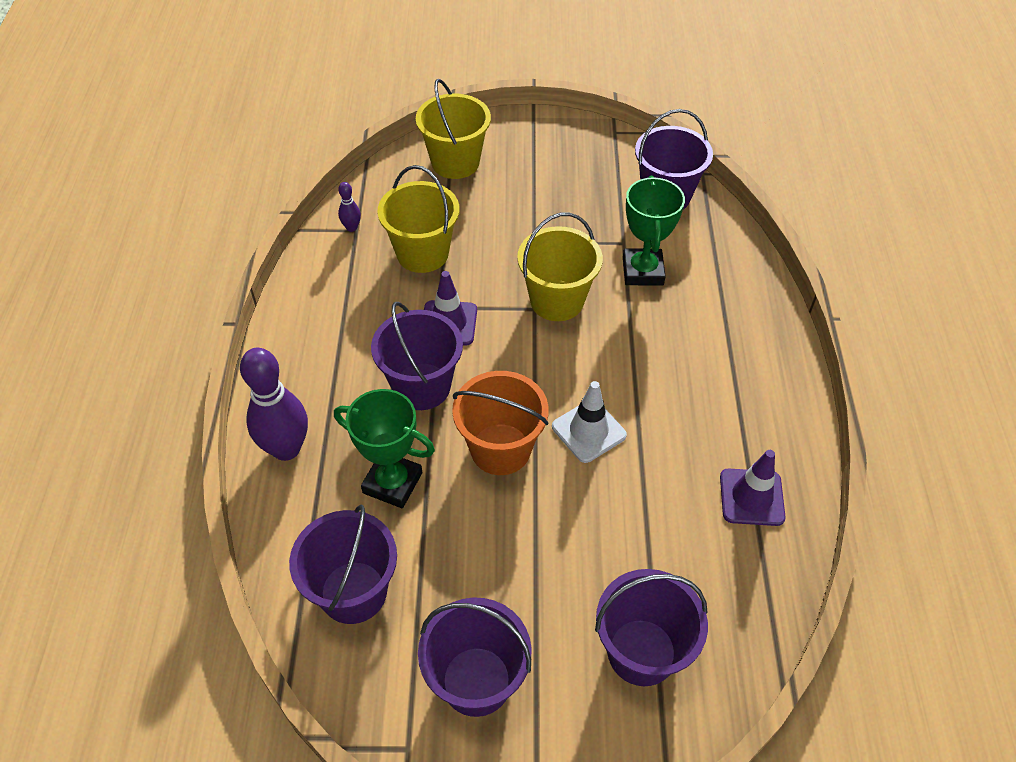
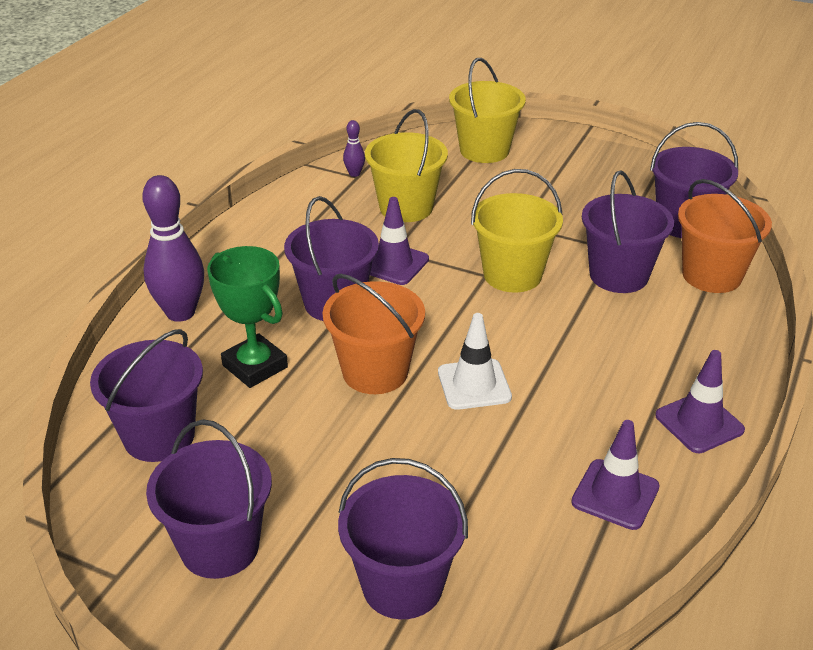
camera: 25 degrees right, 15 degrees down
green trophy [623,176,685,285] -> purple bucket [582,170,674,293]
none -> purple traffic cone [655,350,745,453]
none -> orange bucket [678,179,772,293]

